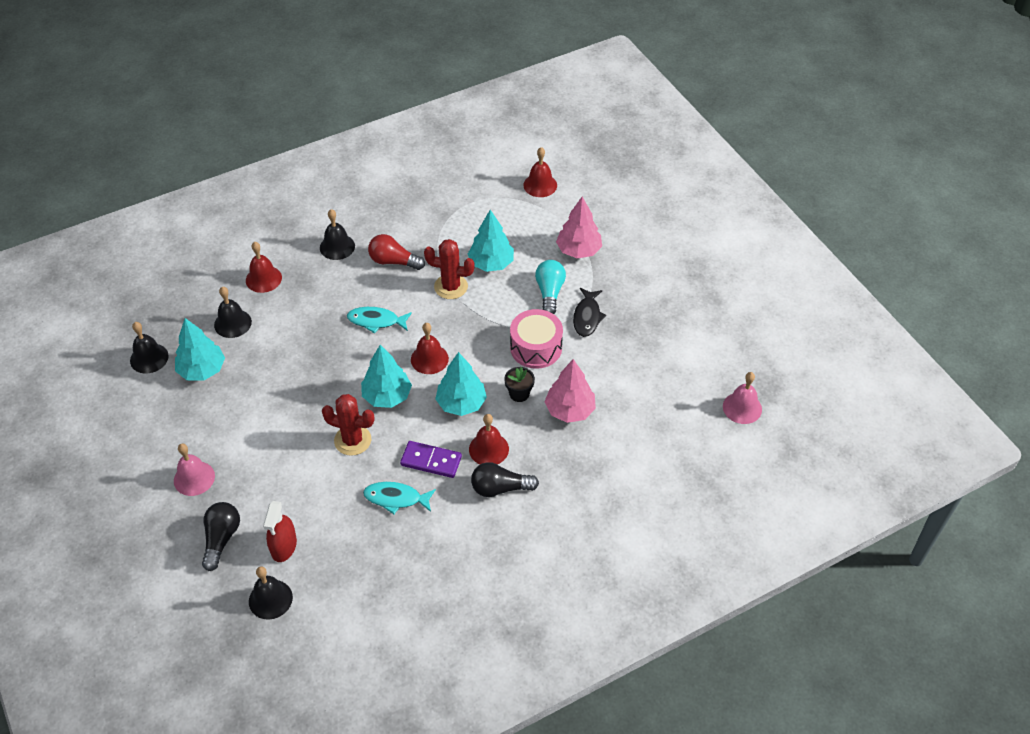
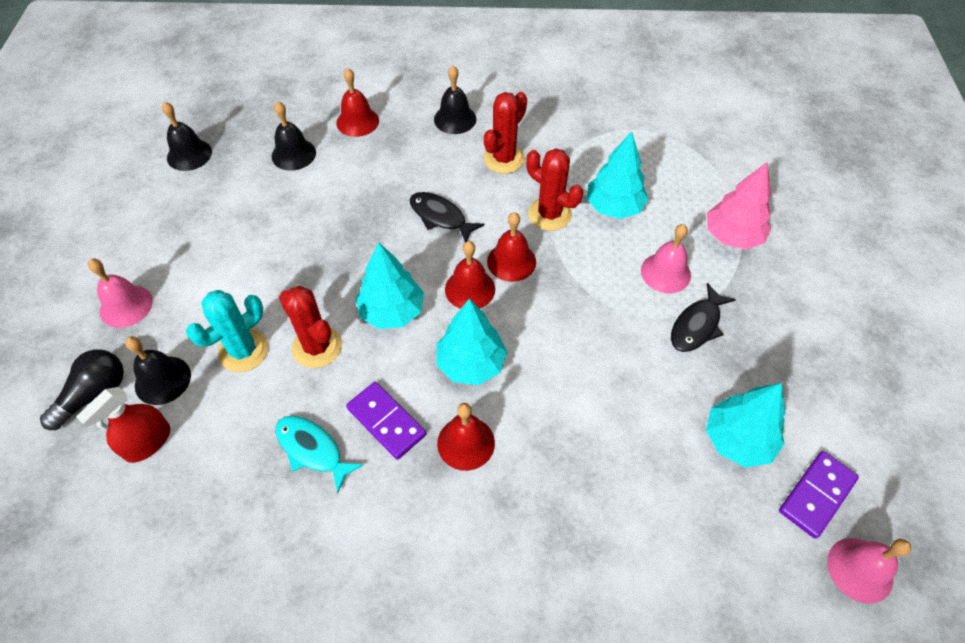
camera: 30 degrees right, 5 degrees up
turquoise tree [175,318,225,380] -> turquoise tree moved to [706,383,786,468]
black bell [249,567,293,620] -> black bell moved to [125,336,191,405]
turquoise fish [347,307,412,333] -> black fish [410,192,484,242]
red light bulb [368,234,425,270] -> red cactus [484,92,527,174]
black light bulb [471,462,539,497] -> none
black flower pot [504,367,535,402] -> none
pink drum [510,309,563,369] -> none
red bell [524,147,557,197] -> red bell moved to [487,212,536,282]
turquoise light bulb [535,260,566,314] -> pink bell [641,224,691,293]
pink tree [545,359,596,423] -> none
none -> turquoise cactus [186,290,268,372]
none -> purple domino [779,451,859,539]

